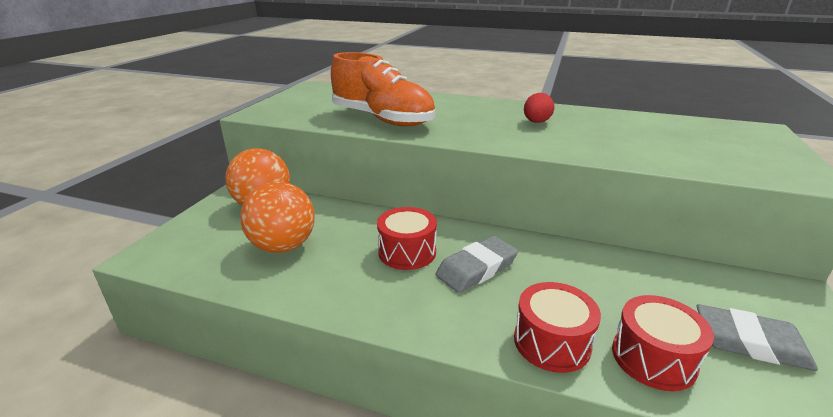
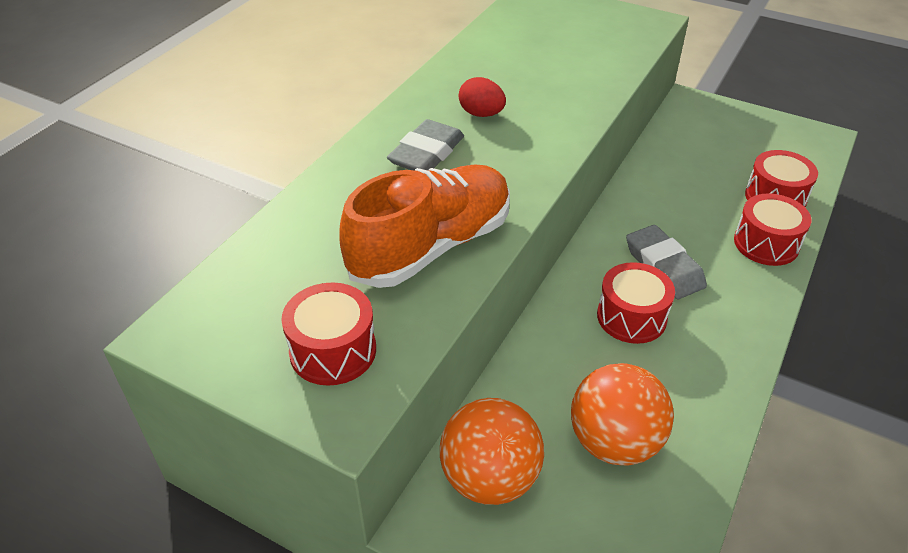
camera: 80 degrees left, 15 degrees up
grey eraser [697,304,818,371] -> grey eraser moved to [387,119,464,170]
none -> red drum [281,282,376,386]

